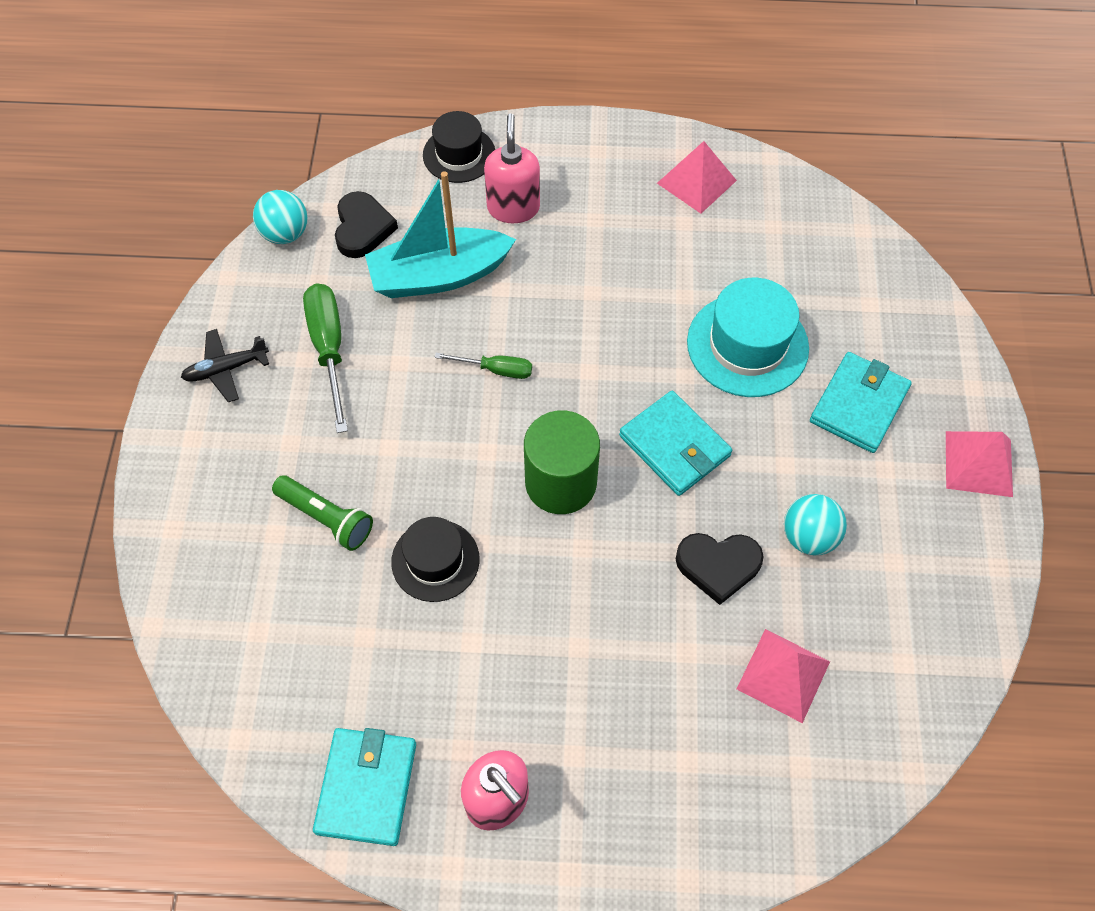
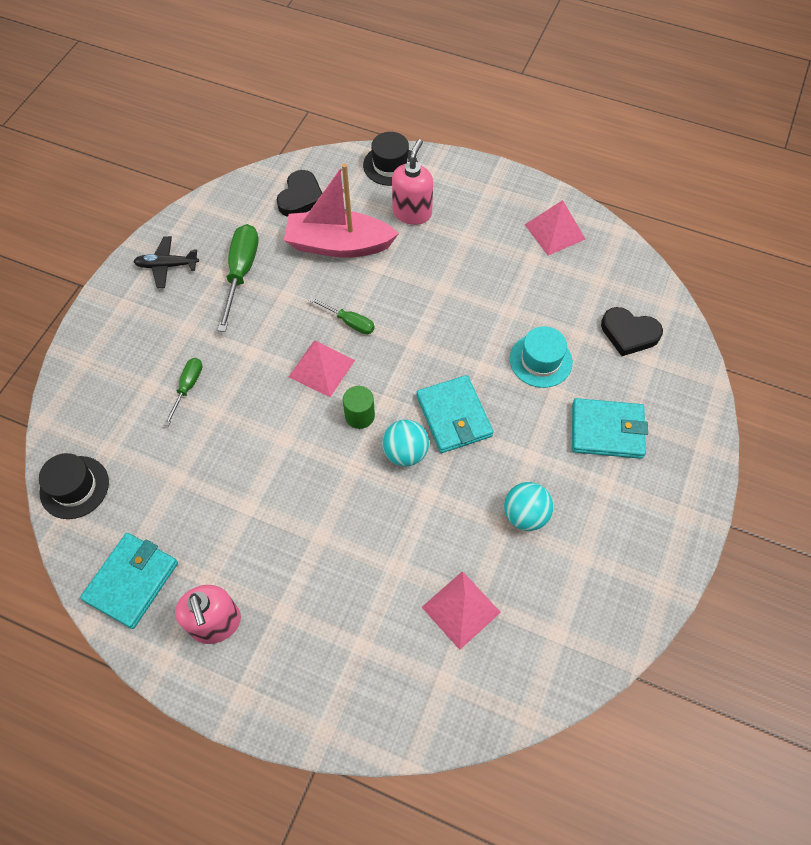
camera: 20 degrees right, 0 degrees up
turquoise ball [253,190,308,244] -> turquoise ball moved to [382,419,429,467]
green flashlight [272,475,373,551] -> green screwdriver [164,358,202,426]
turquoise boat [365,171,516,298] -> pink boat [284,163,399,258]
black hat [391,517,479,602] -> black hat moved to [39,453,109,519]
green cylinder [524,410,600,514] -> green cylinder [343,386,375,429], size x0.54
black heart [676,533,764,605] -> black heart moved to [601,307,663,356]
turquoise hat [687,278,809,397] -> turquoise hat [510,326,573,388], size x0.66
turquoise wallet [810,352,912,453] -> turquoise wallet turned 45 degrees clockwise [572,398,648,459]
pink pyramid [946,431,1013,497] -> pink pyramid moved to [289,341,355,397]

